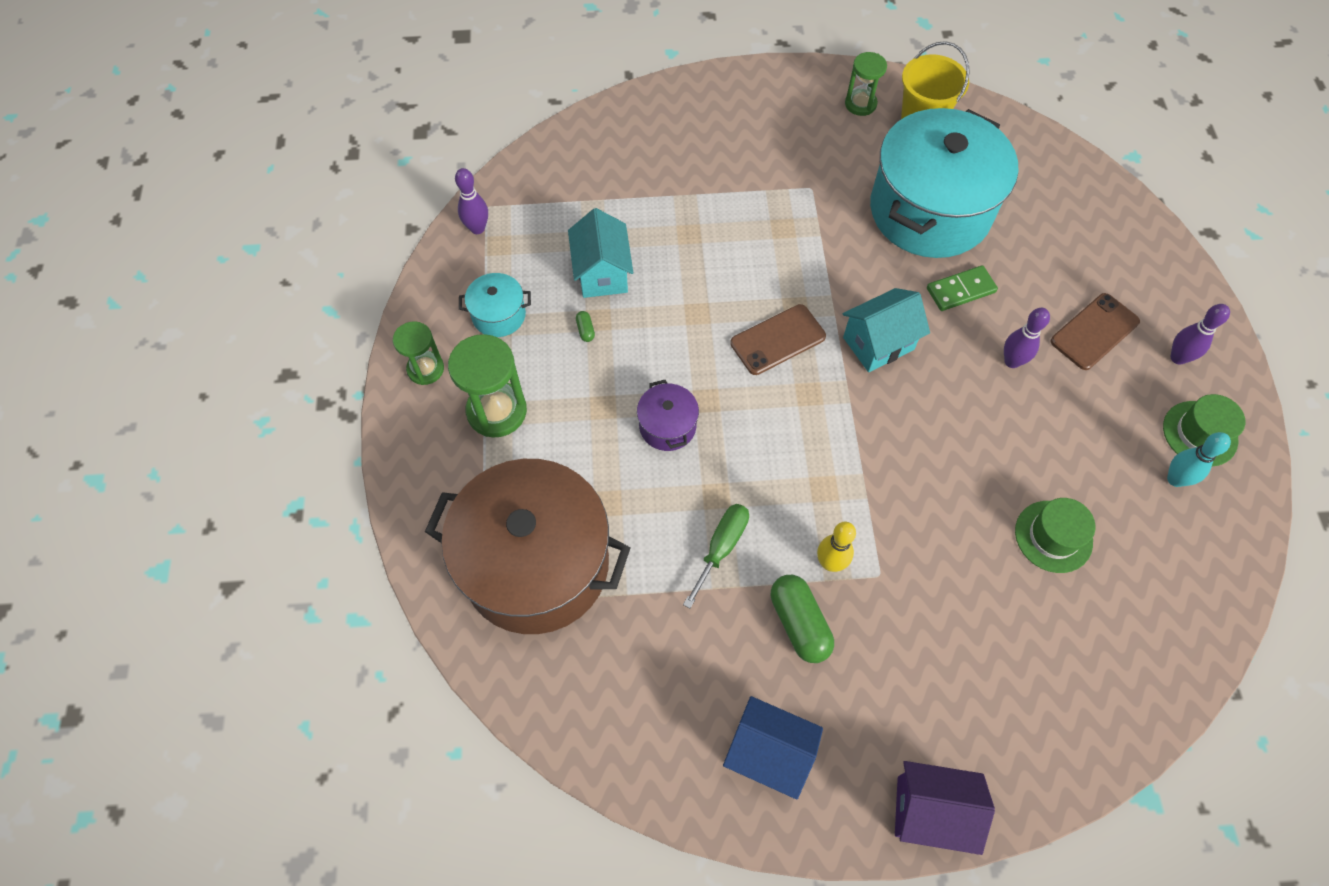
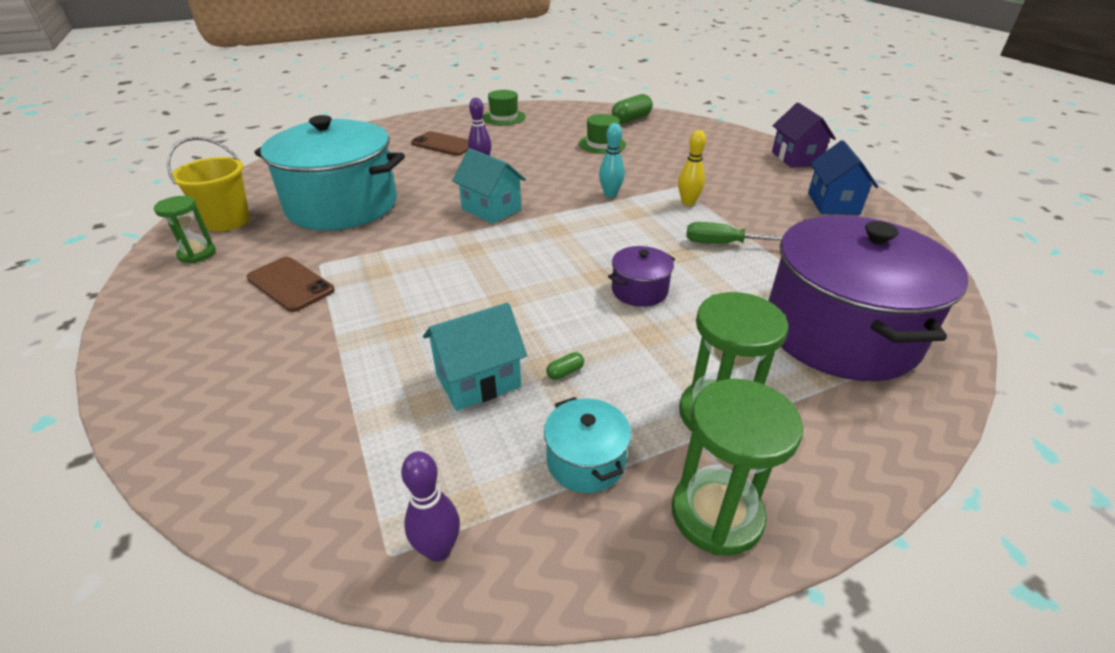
camera: 110 degrees left, 25 degrees down
green hourglass [393,321,444,385] -> green hourglass [672,379,803,556], size x1.59
brown pot [425,459,630,634] -> purple pot [769,215,968,381]
brown phone [730,304,826,375] -> brown phone moved to [246,257,335,312]
green capsule [771,575,834,663] -> green capsule moved to [612,94,653,124]
green domino [927,265,998,311] -> none
turquoise bowling pin [1167,432,1231,487] -> turquoise bowling pin moved to [599,123,625,198]
purple bowling pin [1170,304,1230,365] -> none

